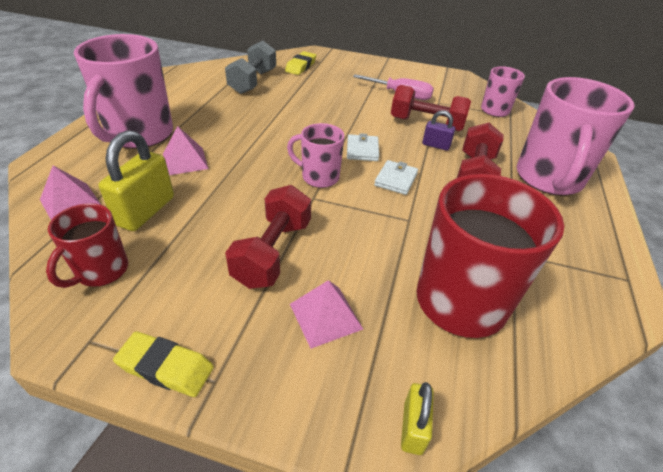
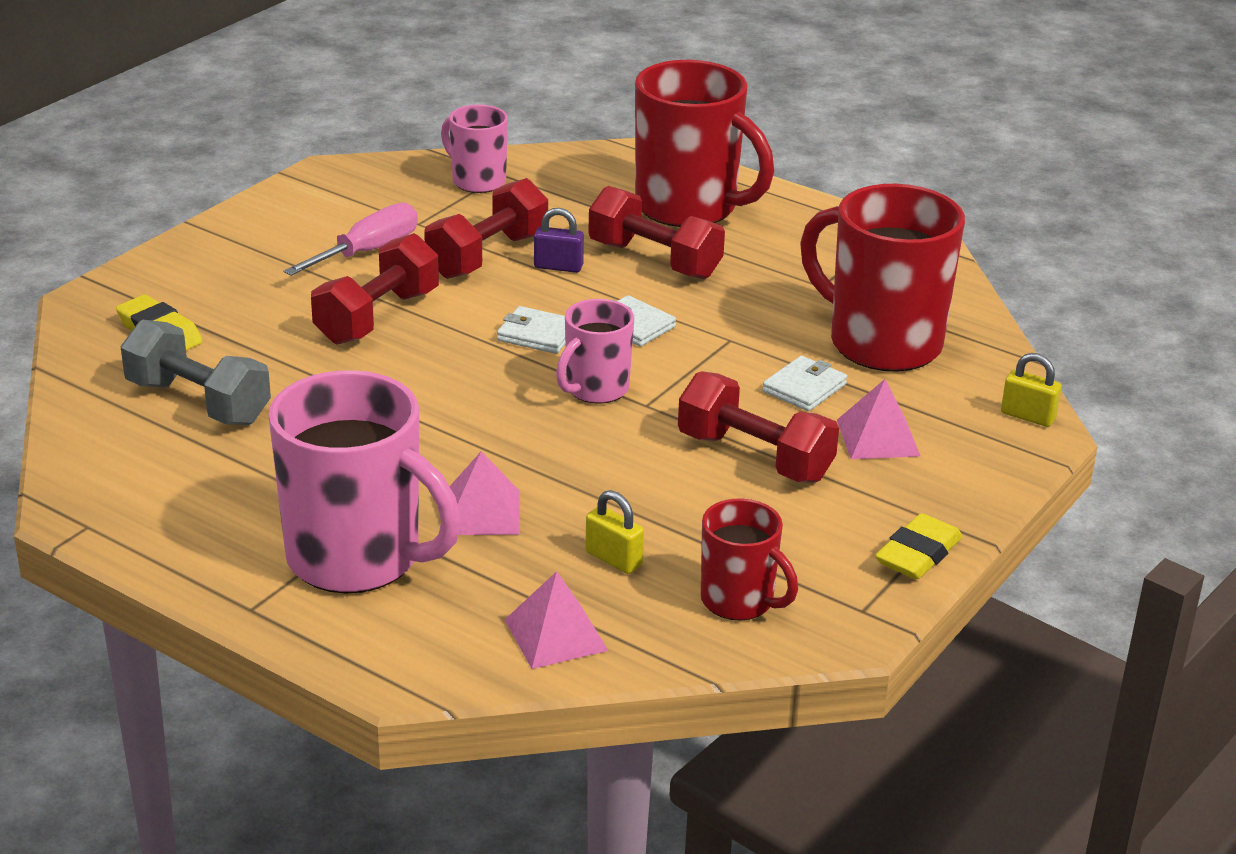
camera: 70 degrees left, 10 degrees down
yellow padlock [98,130,174,231] -> yellow padlock [585,490,644,574], size x0.55
purple padlock [422,110,455,151] -> purple padlock turned 60 degrees clockwise [534,208,584,273]
pink mug [517,77,635,196] -> red mug [635,60,774,227]
none -> red dumbbell [311,233,439,345]
none -> white wallet [762,356,847,411]

